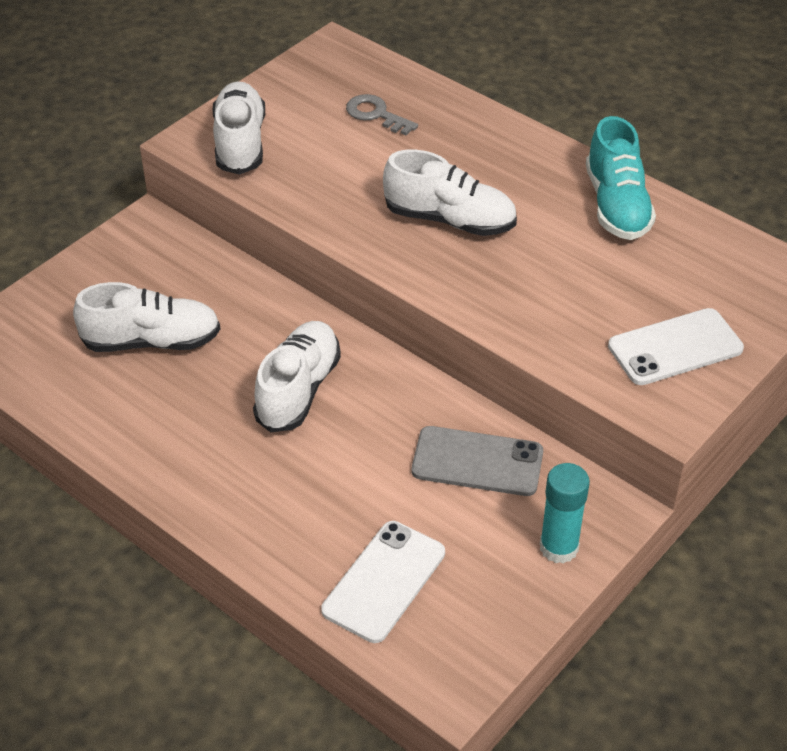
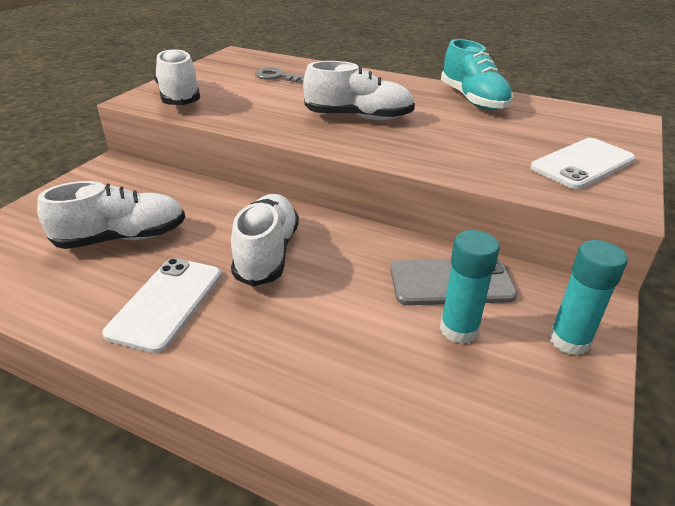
camera: 15 degrees left, 10 degrees down
white phone [321,521,445,643] -> white phone moved to [102,258,222,353]
none -> turquoise glue stick [440,230,500,344]

